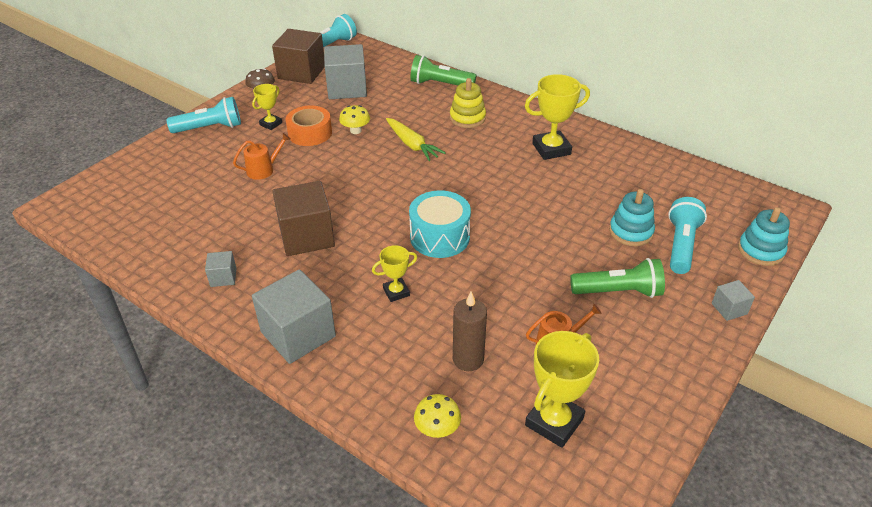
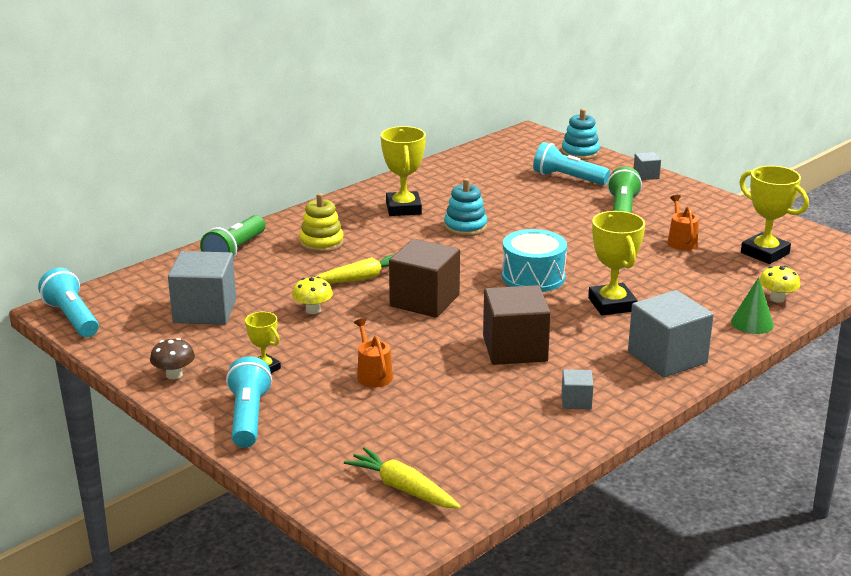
camera: 80 degrees left, 15 degrees down
brown cube [272,29,325,84] -> brown cube moved to [389,239,460,318]
orange tape [286,105,332,146] -> none
yellow trophy [372,245,417,302] -> yellow trophy [588,211,645,315], size x1.76
brown candle [453,291,487,371] -> none
turquoise stacking toy [609,189,655,246] -> turquoise stacking toy moved to [444,178,487,236]
none -> yellow carrot [344,447,461,509]
none -> green cone [731,277,774,334]

